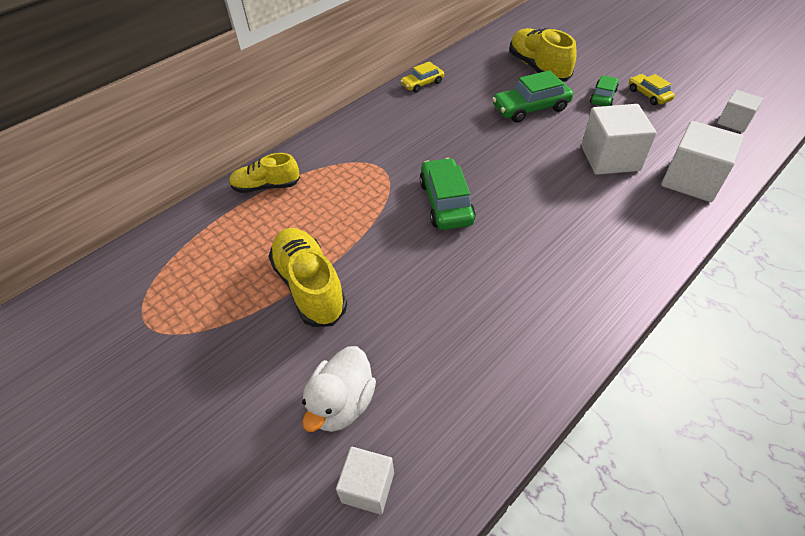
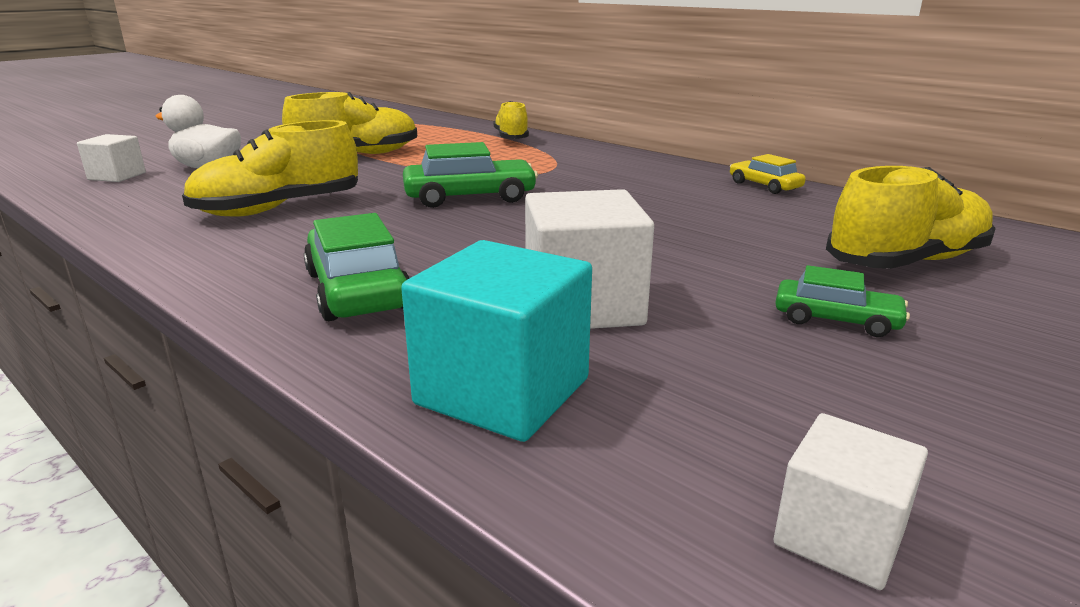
camera: 85 degrees right, 25 degrees down
green car [492,70,573,123] -> green car moved to [304,213,409,321]
yellow car [629,74,675,105] -> none
white cube [661,121,744,202] -> turquoise cube [401,240,592,442]
none -> yellow shoe [182,120,358,217]

